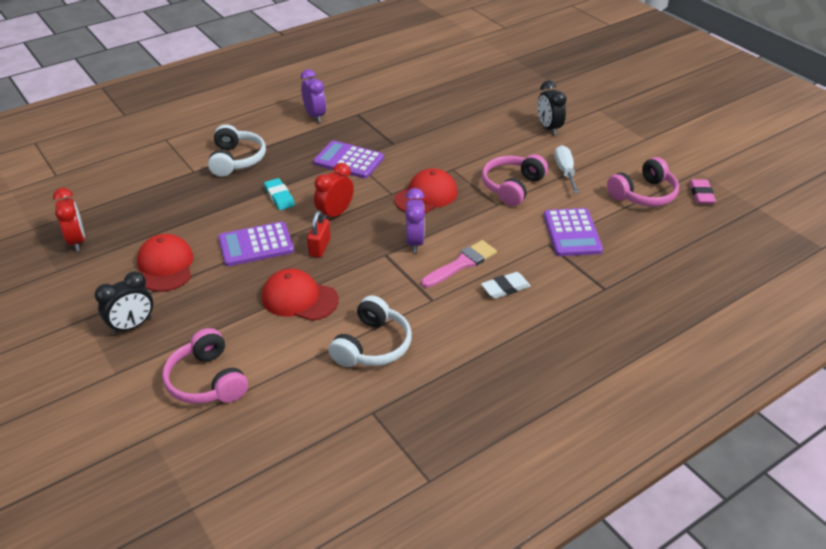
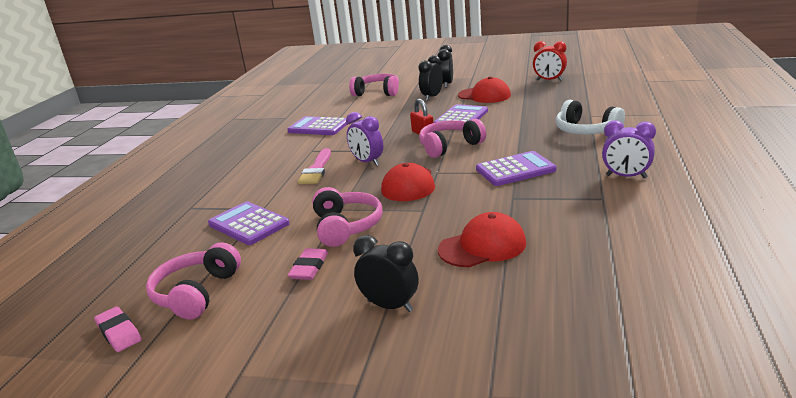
camera: 140 degrees right, 15 degrees down
red cap [262,269,339,321] -> red cap moved to [438,212,526,267]
turquoise eraser [264,178,295,210] -> none
red clock [314,163,354,219] -> pink headphones [419,119,486,158]
white headphones [329,295,412,367] -> purple calculator [287,116,347,135]
white eraser [481,272,531,299] -> none
white screwdriver [554,145,579,193] -> pink eraser [288,248,328,280]
none -> black clock [418,55,443,101]

